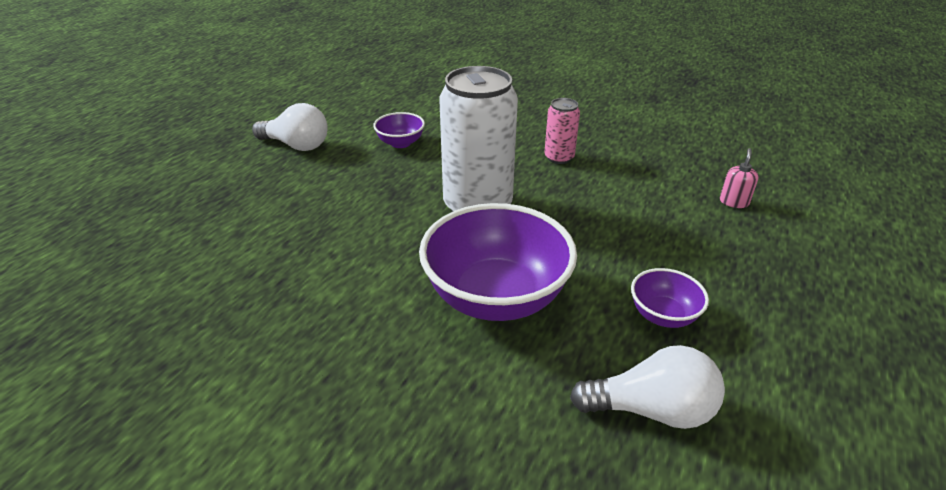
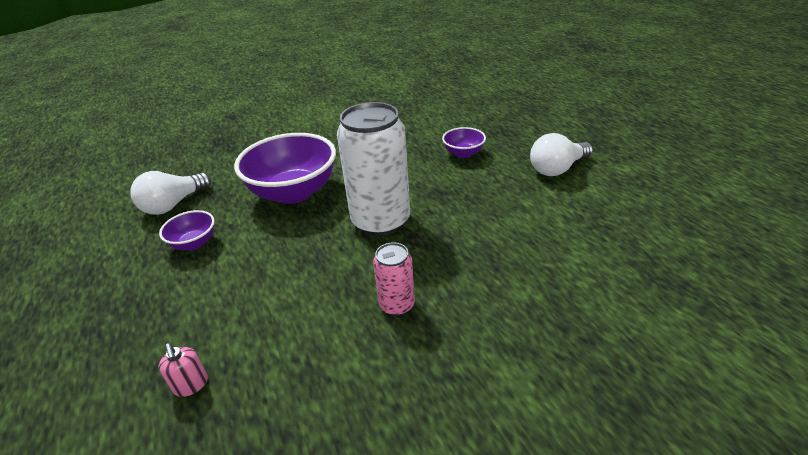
camera: 130 degrees right, 0 degrees up
purple bowl [373,112,425,148] -> purple bowl moved to [442,127,486,158]

